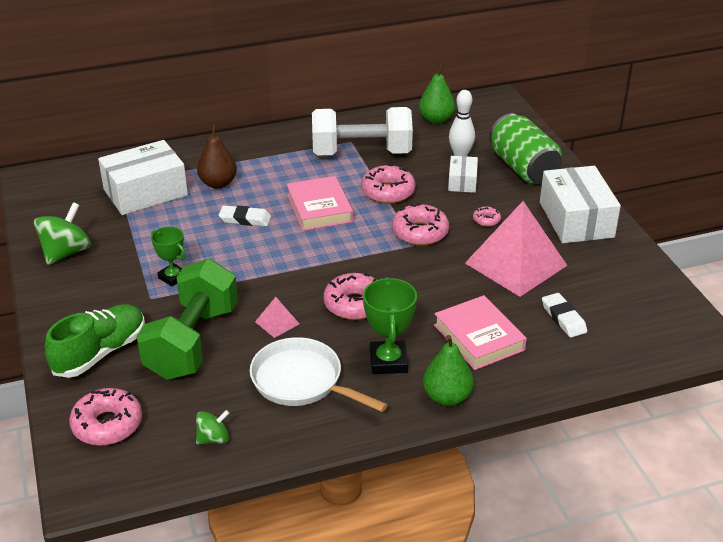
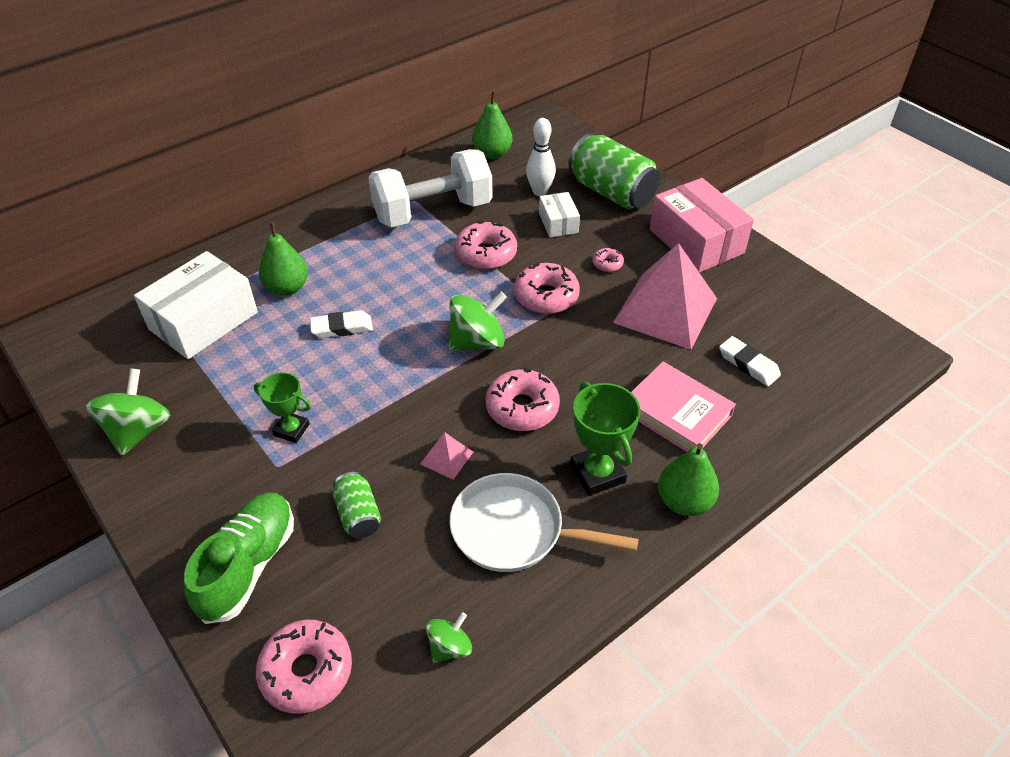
camera: 20 degrees left, 10 degrees up
green dumbbell [137,259,238,380] -> green can [333,472,381,538]
brown pear [197,125,237,189] -> green pear [259,222,308,296]
pink book [286,176,353,231] -> none
white box [540,166,621,243] -> pink box [650,178,754,273]
none -> green spinning top [449,292,507,351]

